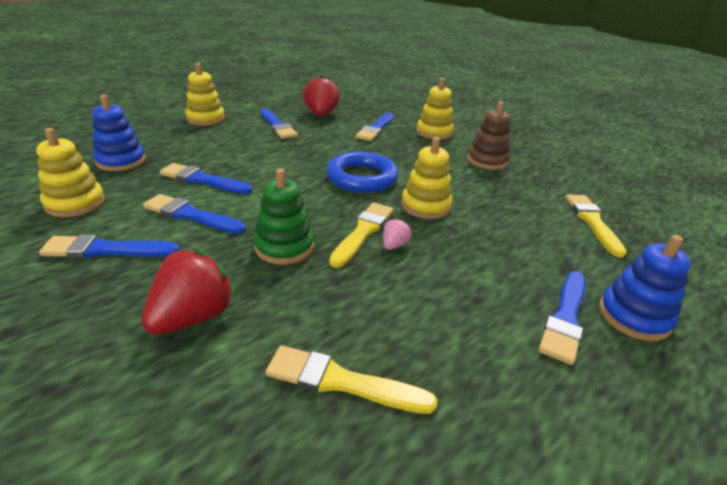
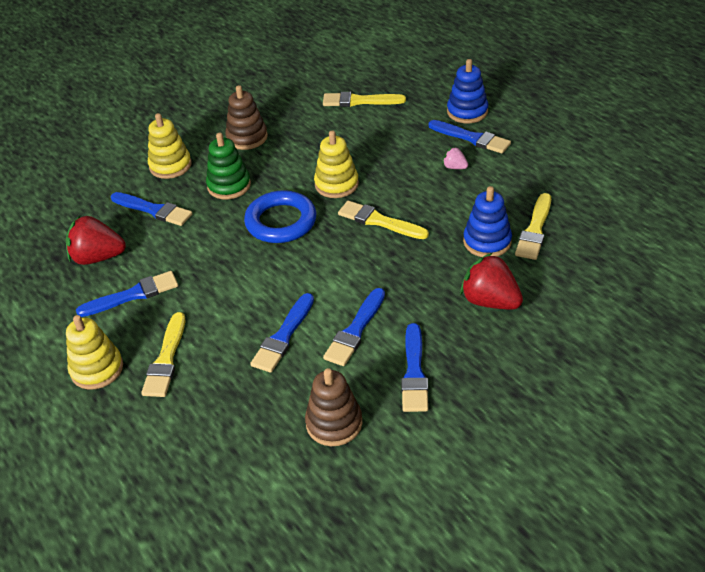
camera: 80 degrees left, 10 degrees up
yellow stacking toy [36,128,105,217] -> brown stacking toy [305,368,362,446]
blue stacking toy [92,94,146,171] -> blue stacking toy moved to [463,186,512,257]
green stacking toy [254,168,314,265] -> green stacking toy moved to [206,133,251,200]
pink strawberry [383,218,412,250] -> pink strawberry moved to [443,147,468,169]
none -> yellow brush [141,312,185,397]

